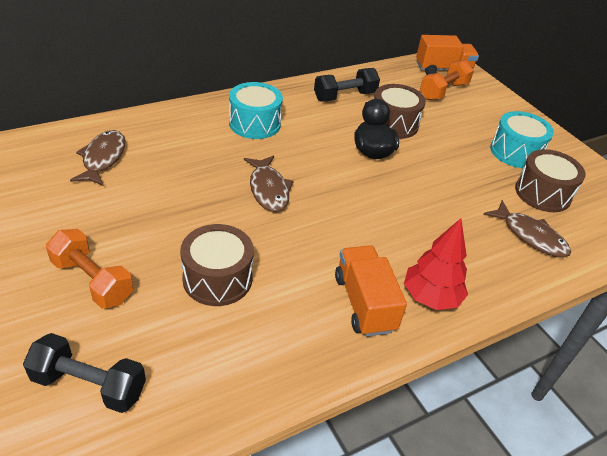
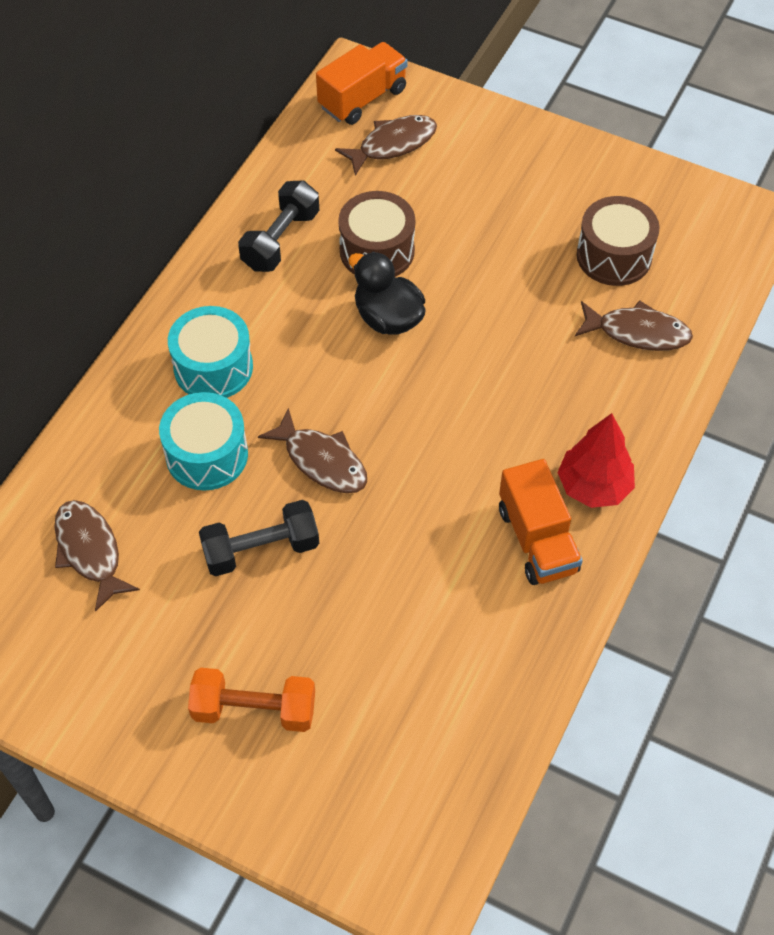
camera: 30 degrees left, 15 degrees up
black dumbbell [23,333,146,413] -> black dumbbell moved to [199,500,319,576]
brown drum [180,224,254,306] -> none
orange truck [335,245,407,337] -> orange truck turned 150 degrees counterclockwise [499,459,583,585]
orange dumbbell [420,60,474,100] -> brown fish [335,115,437,176]
turquoise drum [490,111,554,168] -> turquoise drum moved to [159,392,248,490]

